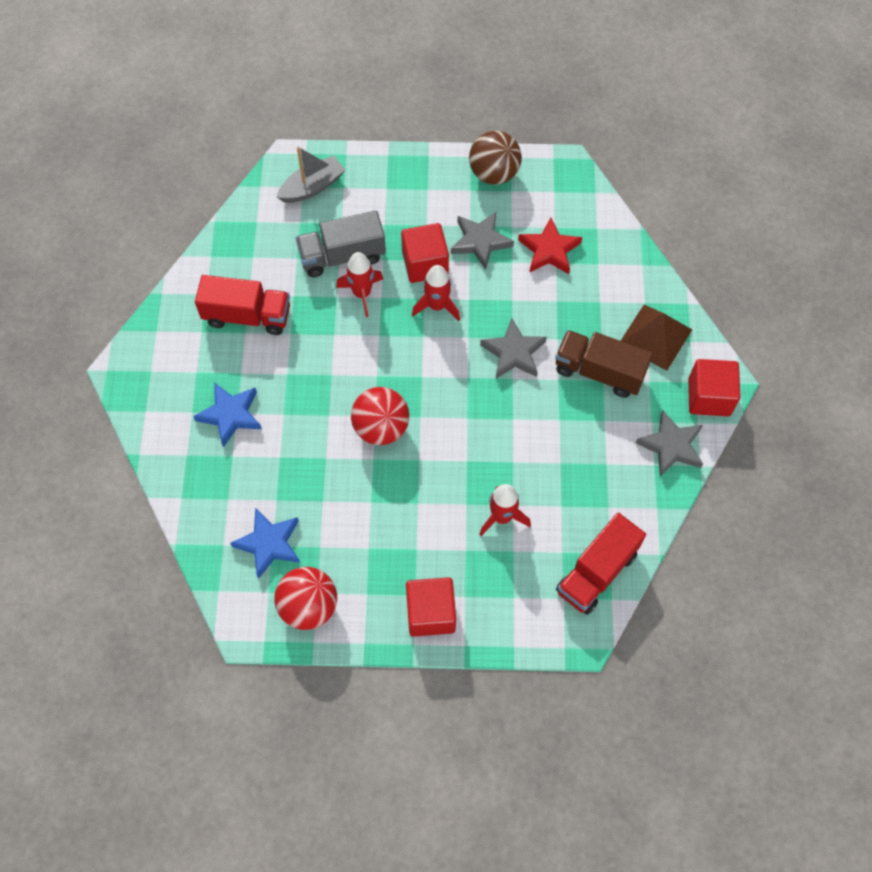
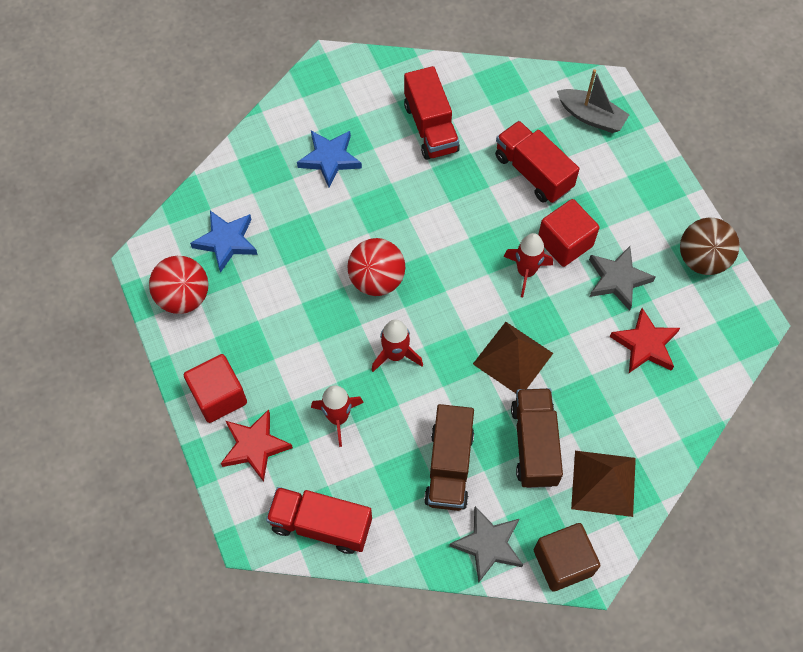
camera: 65 degrees right, 0 degrees up
grey truck [296,210,386,277] -> red truck [495,121,579,203]
red rocket [336,252,383,317] -> red rocket moved to [371,320,423,372]
grey star [480,318,547,379] -> brown pyramid [473,322,553,393]
red cube [688,359,740,416] -> brown cube [534,523,600,591]
none -> red star [221,409,293,482]
none -> brown truck [424,404,474,511]

